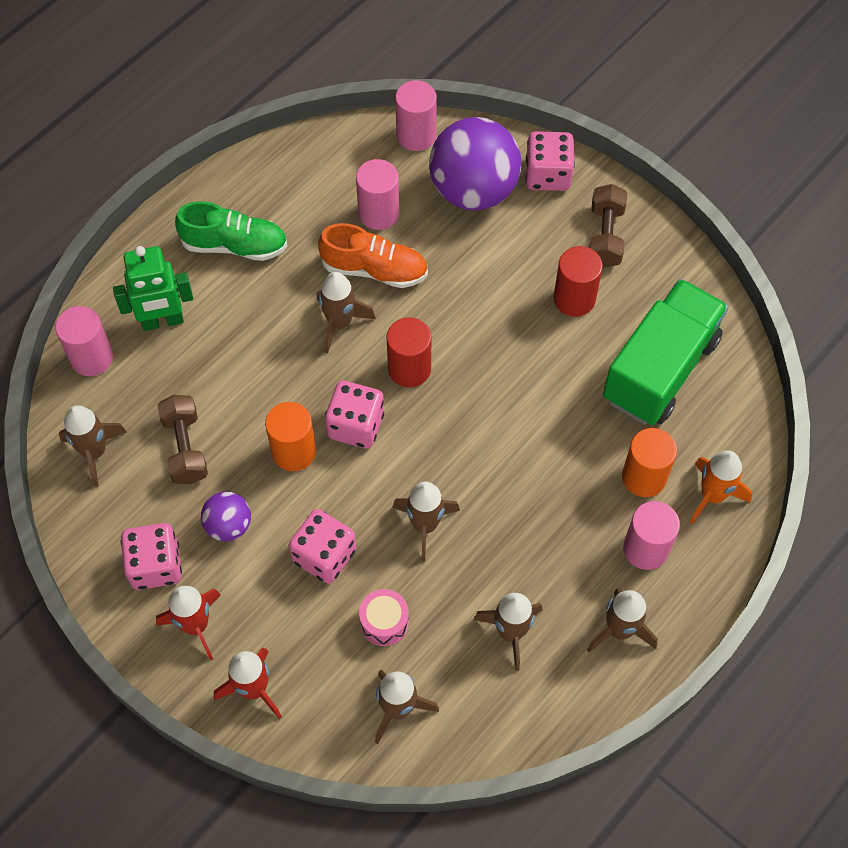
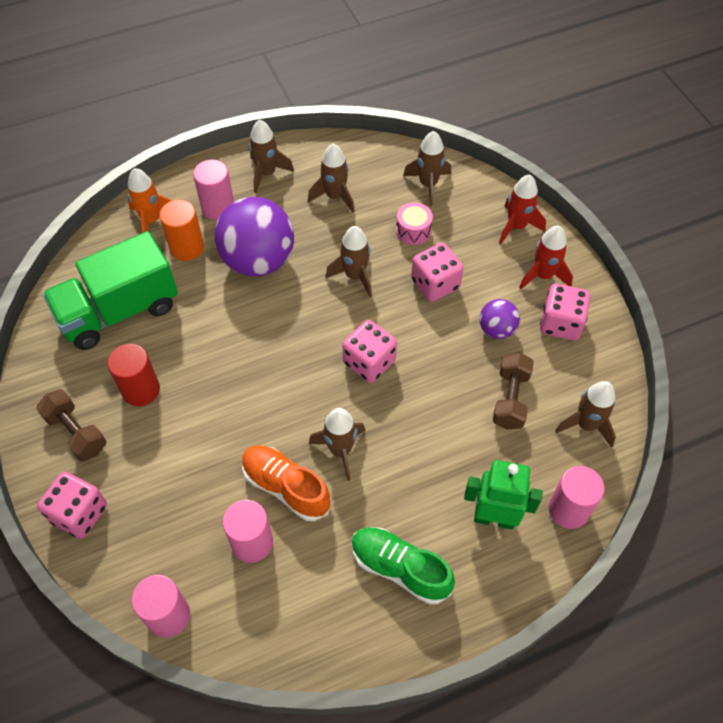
camera: 155 degrees left, 5 degrees down
orange cylinder [265,402,316,471] -> none
red cylinder [386,317,431,388] -> none
purple ball [429,117,521,211] -> purple ball moved to [214,197,294,276]
brown dumbbell [589,184,627,268] -> brown dumbbell turned 75 degrees counterclockwise [36,390,106,461]

